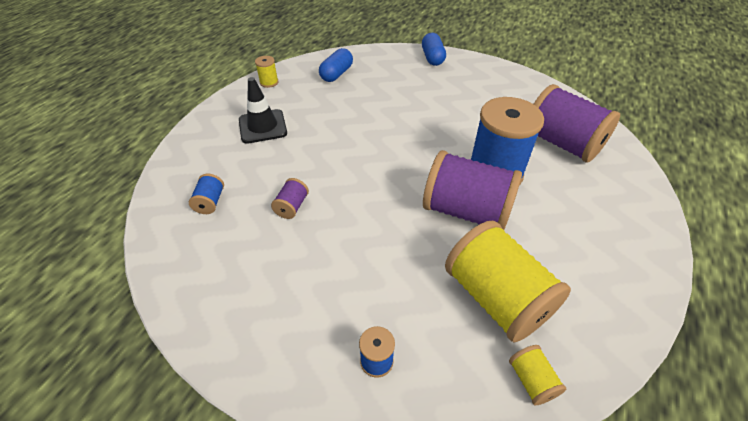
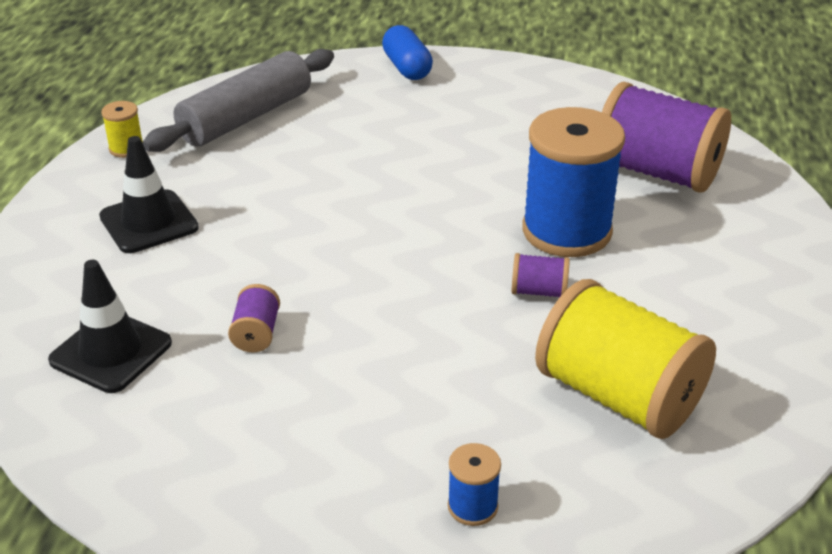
camera: 15 degrees left, 10 degrees down
blue spool [189,174,224,214] -> black traffic cone [48,260,172,393]
blue capsule [319,48,353,82] -> grey rolling pin [143,49,334,152]
purple spool [423,150,522,230] -> purple spool [512,253,570,297], size x0.43
yellow spool [509,345,566,405] -> none

